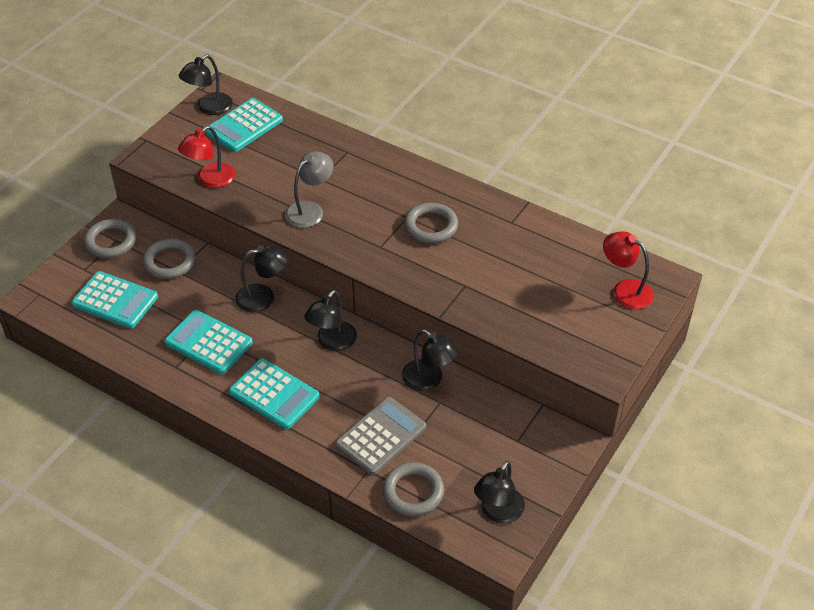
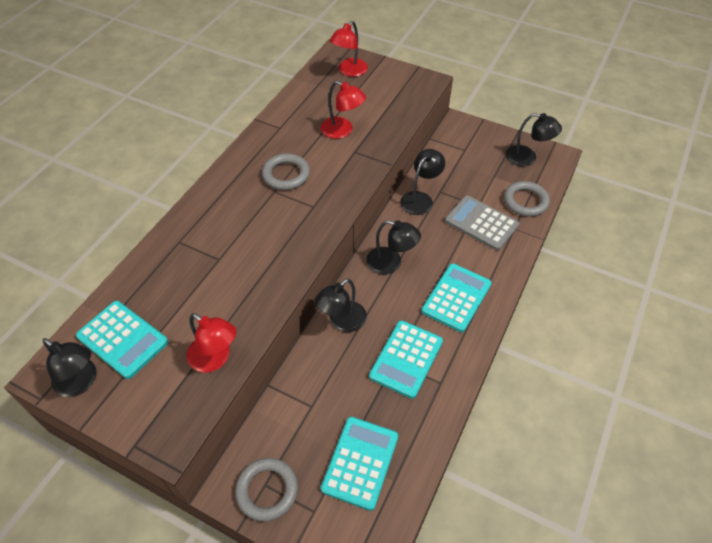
camera: 95 degrees left, 5 degrees up
grey ring [143,238,196,279] -> none
black lamp [235,244,288,313] -> black lamp turned 120 degrees counterclockwise [315,278,367,332]
grey lamp [285,151,334,228] -> none
none -> red lamp [321,81,366,139]

